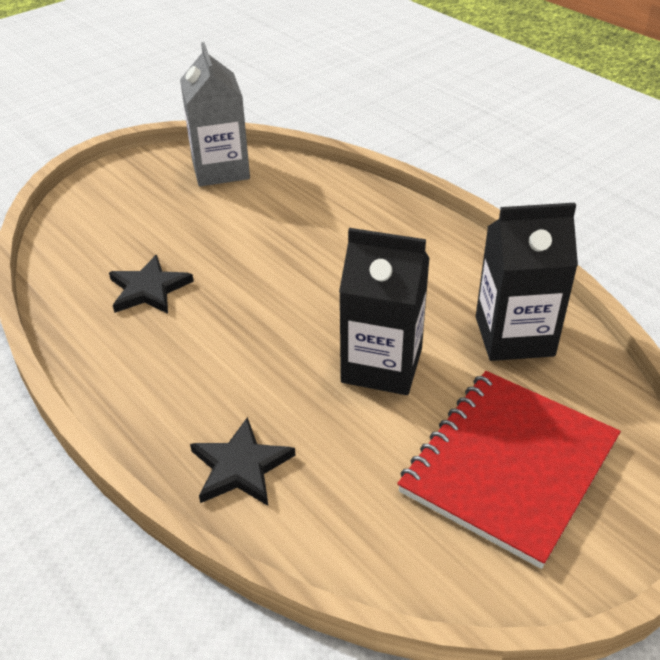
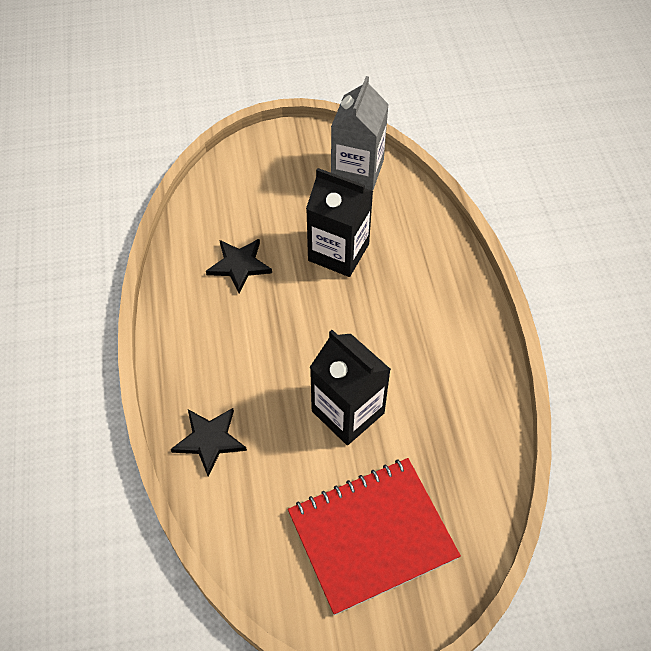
camera: 30 degrees right, 15 degrees up
black carton [476,203,578,361] -> black carton moved to [306,168,373,277]

